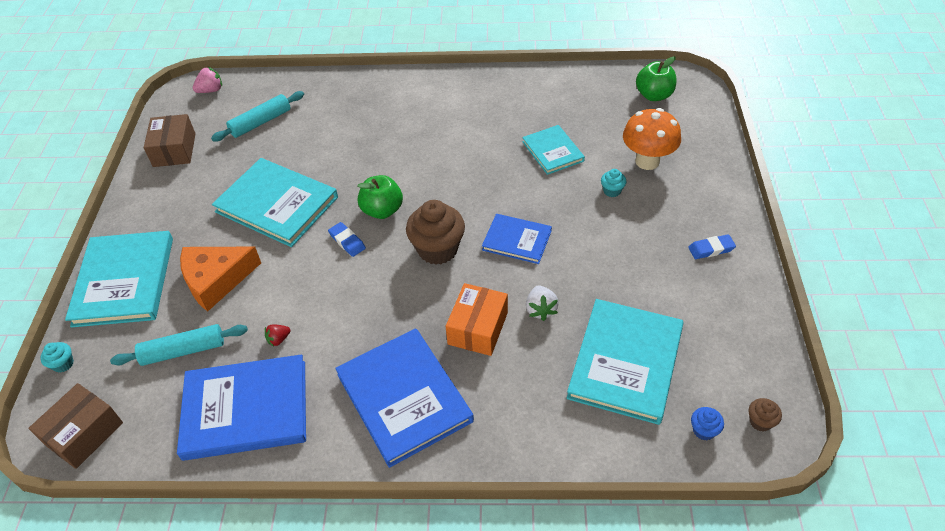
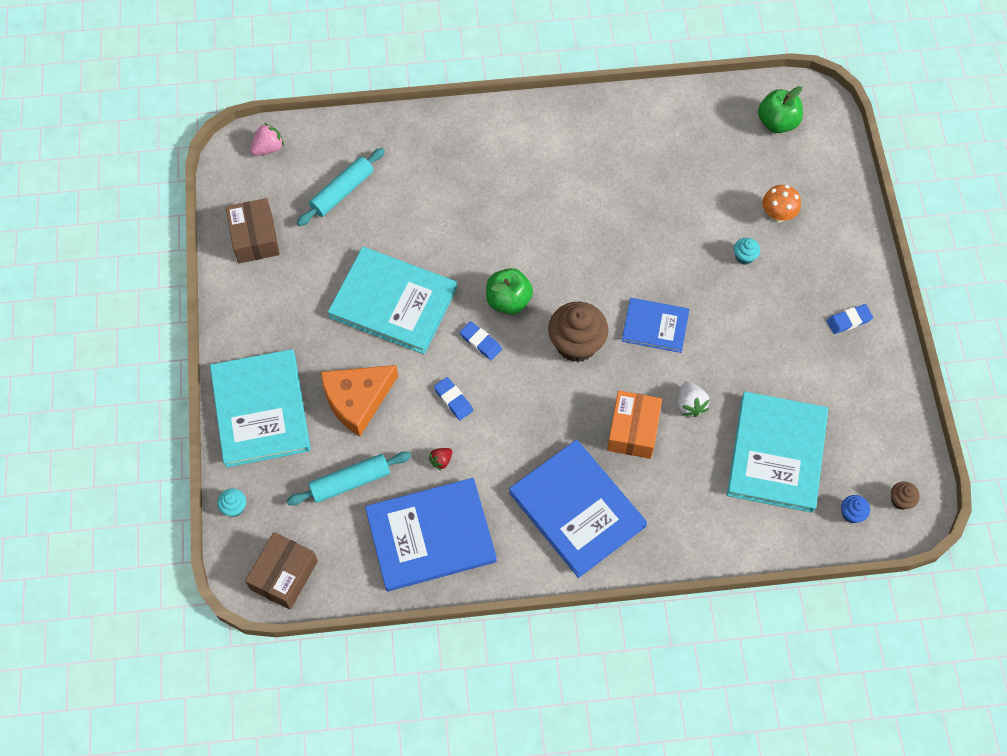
camera: 10 degrees left, 15 degrees up
turquoise book [522,125,585,175] -> none
orange mushroom [623,108,681,170] -> orange mushroom [762,185,801,223], size x0.64
none -> blue eraser [434,377,473,420]

